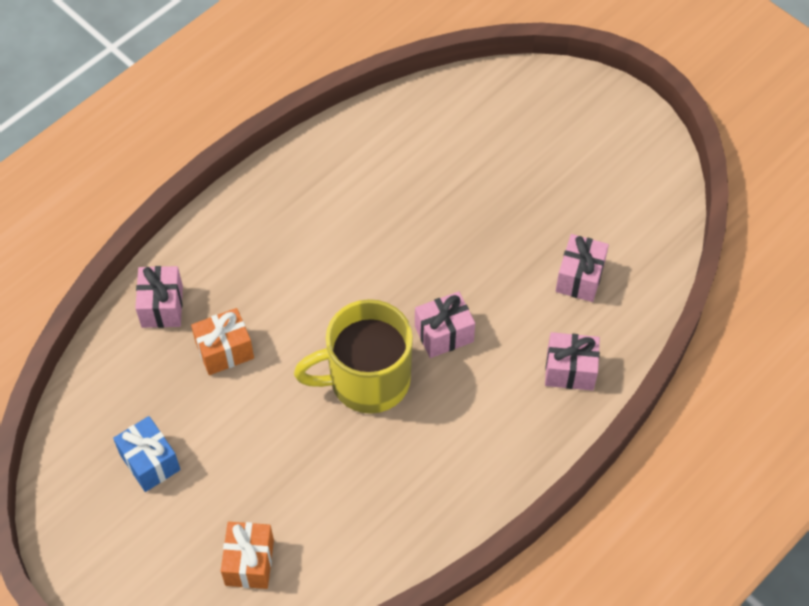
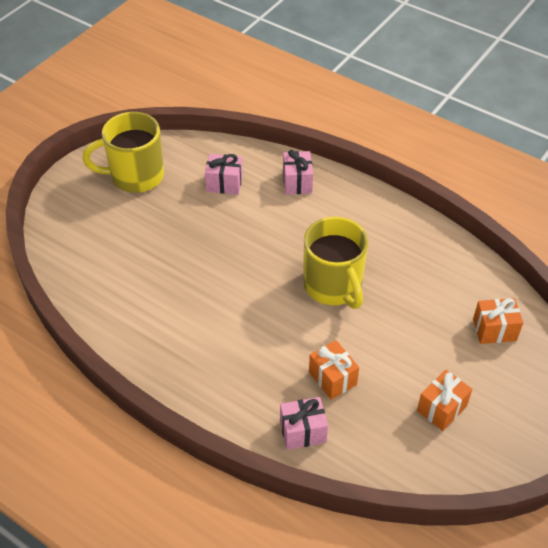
camera: 100 degrees left, 10 degrees down
blue gift [113,416,181,492] -> orange gift [417,370,472,431]
pink gift [415,291,475,358] -> none
none -> yellow mug [83,112,164,193]

